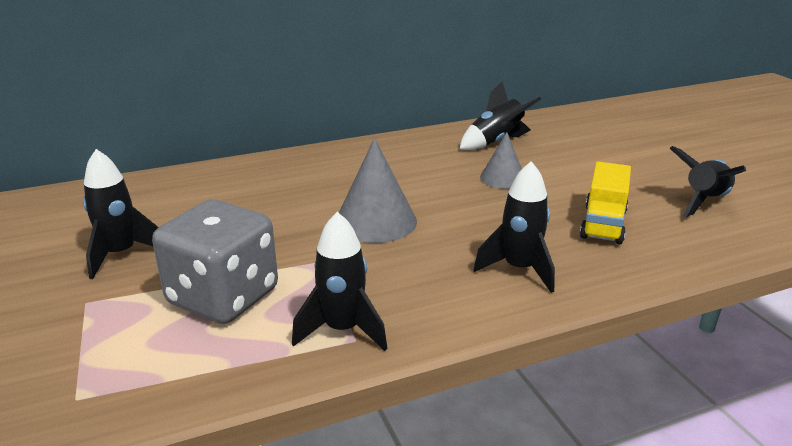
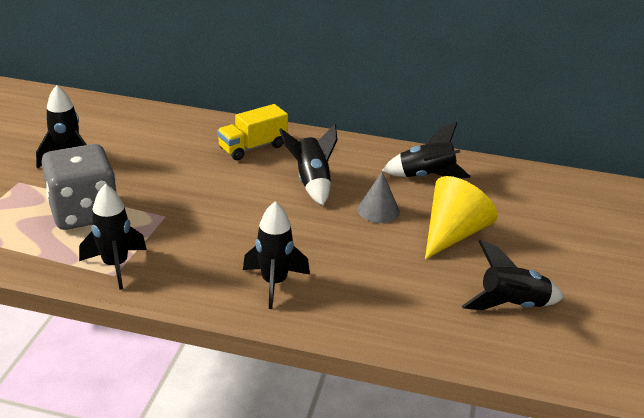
camera: 35 degrees right, 5 degrees up
grey cone [339,138,417,243] -> none
yellow truck [580,162,631,244] -> yellow truck moved to [217,104,288,160]
none -> black rocket [279,124,338,205]
none -> yellow cone [425,176,498,259]

